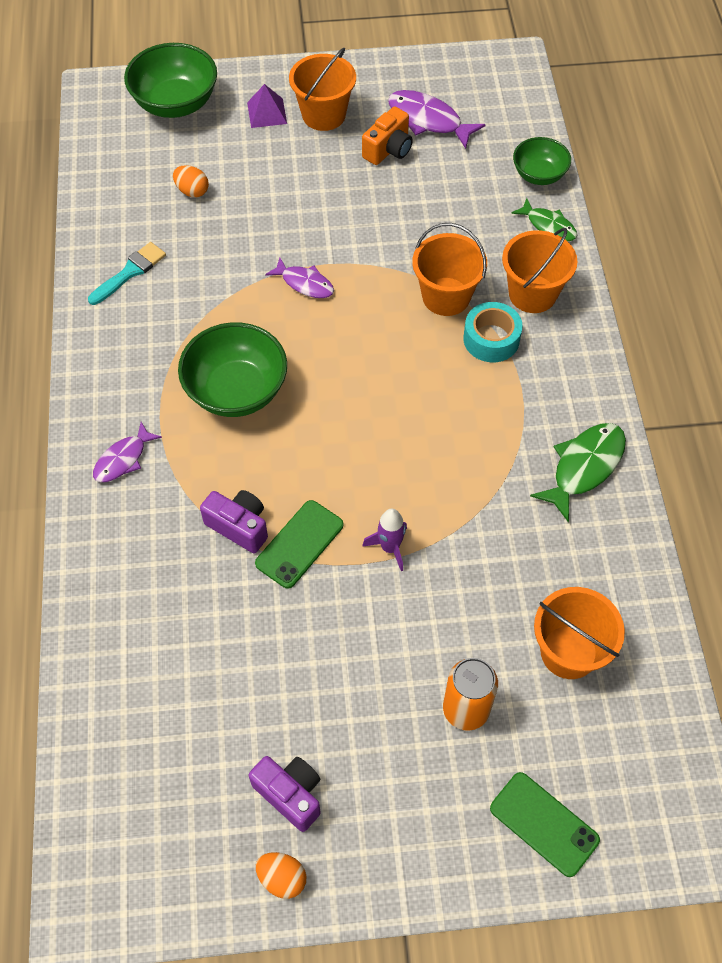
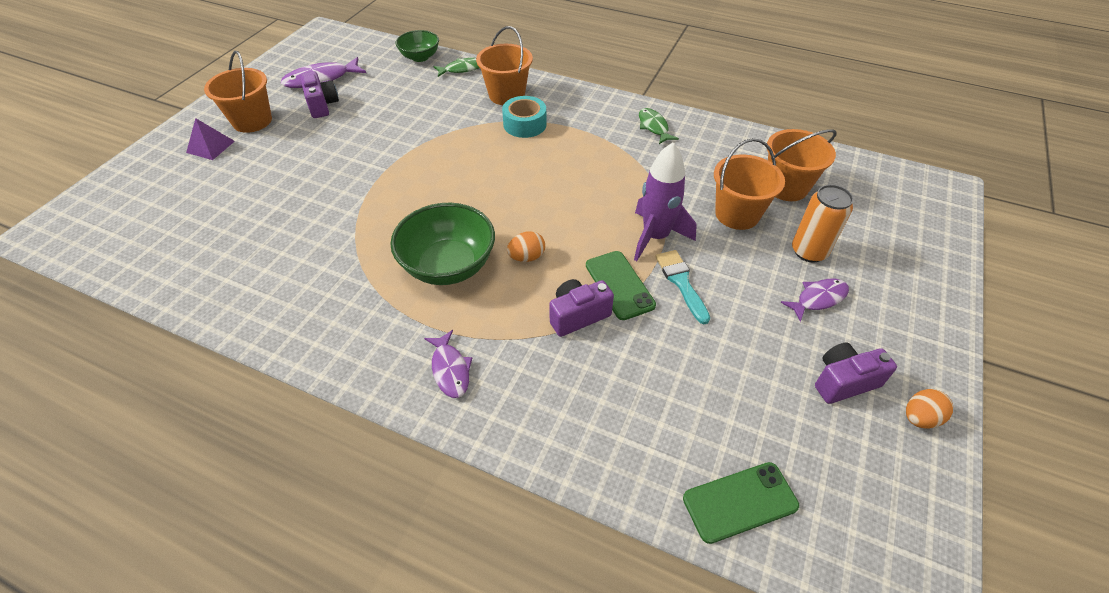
camera: 60 degrees left, 10 degrees down
turquoise brush [88,242,166,305] -> turquoise brush moved to [655,250,710,324]
green bowl [124,43,217,118] -> none
orange egg [173,165,209,197] -> orange egg moved to [507,231,545,262]
purple fish [265,257,334,298] -> purple fish moved to [781,279,849,322]
orange camera [362,107,413,165] -> purple camera [300,71,339,118]
purple rocket [362,509,407,571] -> purple rocket [634,142,697,261], size x1.71
orange bucket [412,223,487,316] -> orange bucket moved to [714,138,785,230]
green phone [490,772,600,877] -> green phone moved to [683,462,799,544]
green fish [530,423,626,522] -> green fish [639,108,679,144], size x0.65

